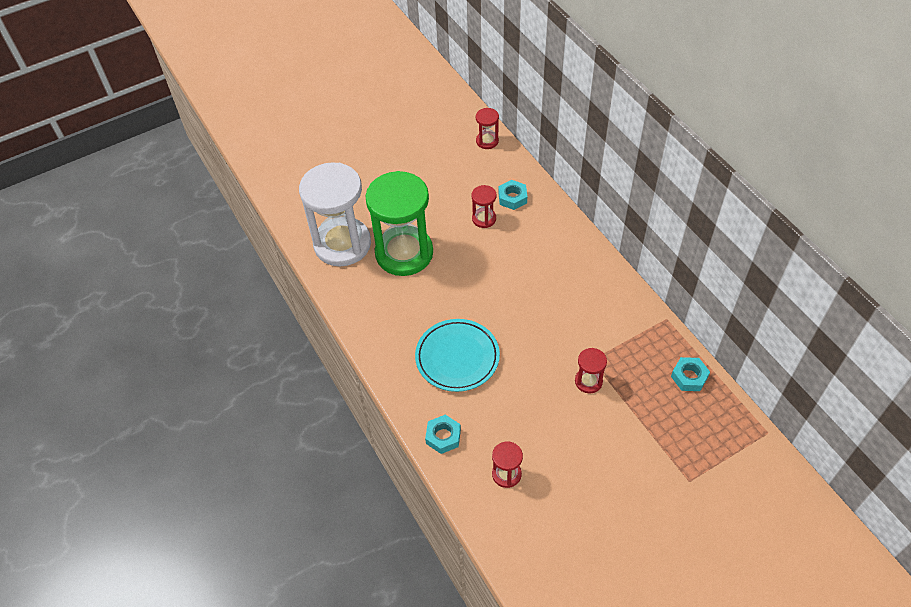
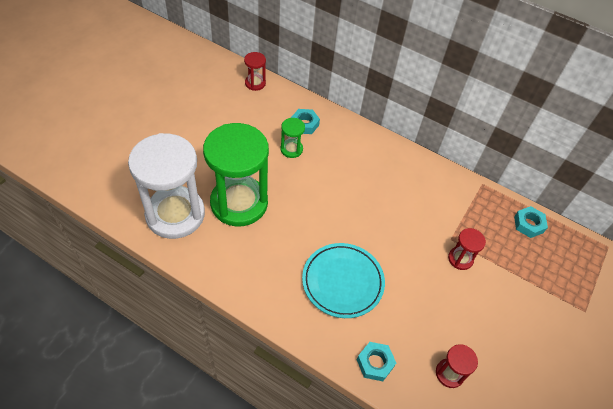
camera: 35 degrees left, 0 degrees up
red hourglass [471,185,497,228] -> green hourglass [281,118,305,158]

